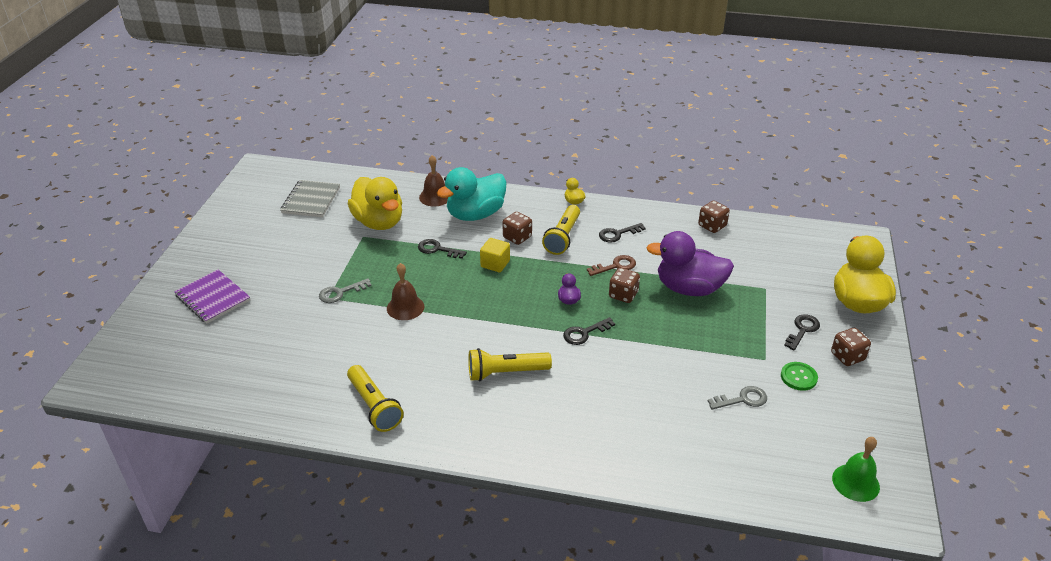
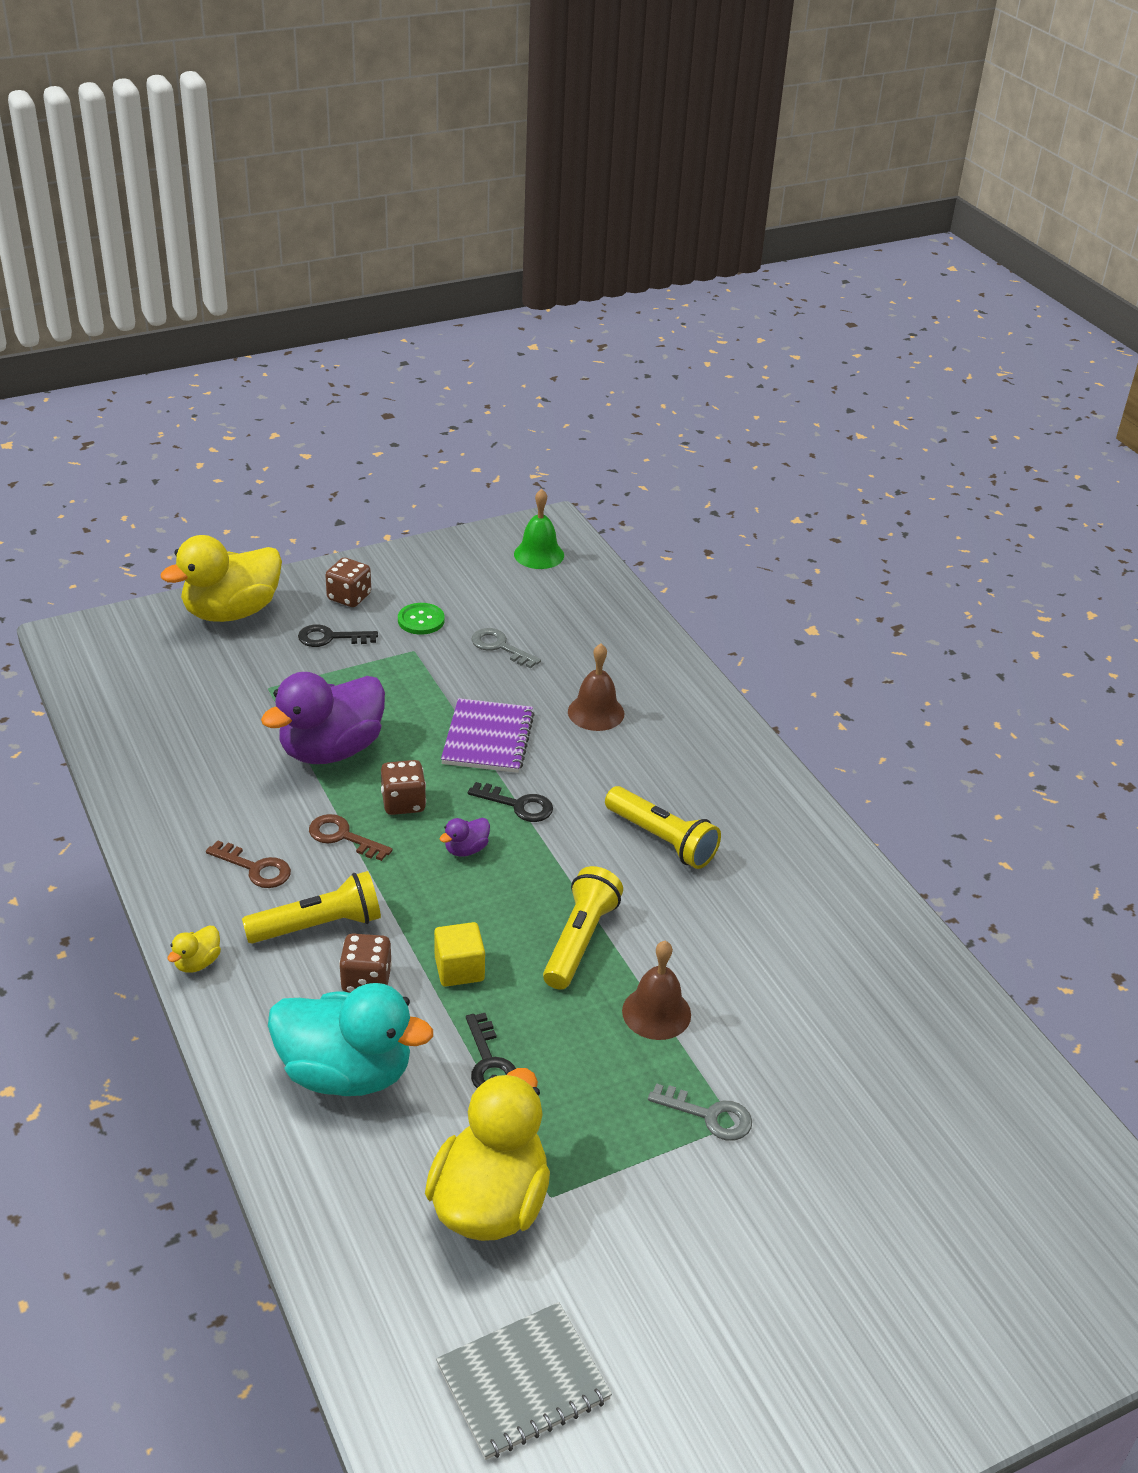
camera: 130 degrees left, 0 degrees up
purple notebook [174,270,250,323] -> purple notebook moved to [441,698,535,773]
yellow flashlight [347,365,404,432] -> yellow flashlight moved to [543,866,623,990]
brown bell [419,155,448,206] -> brown bell moved to [568,644,624,731]
black key [599,223,646,243] -> brown key [206,840,291,888]
purple duck [646,231,734,296] -> purple duck turned 75 degrees clockwise [261,672,385,764]
brown dice [698,200,730,233] -> none

